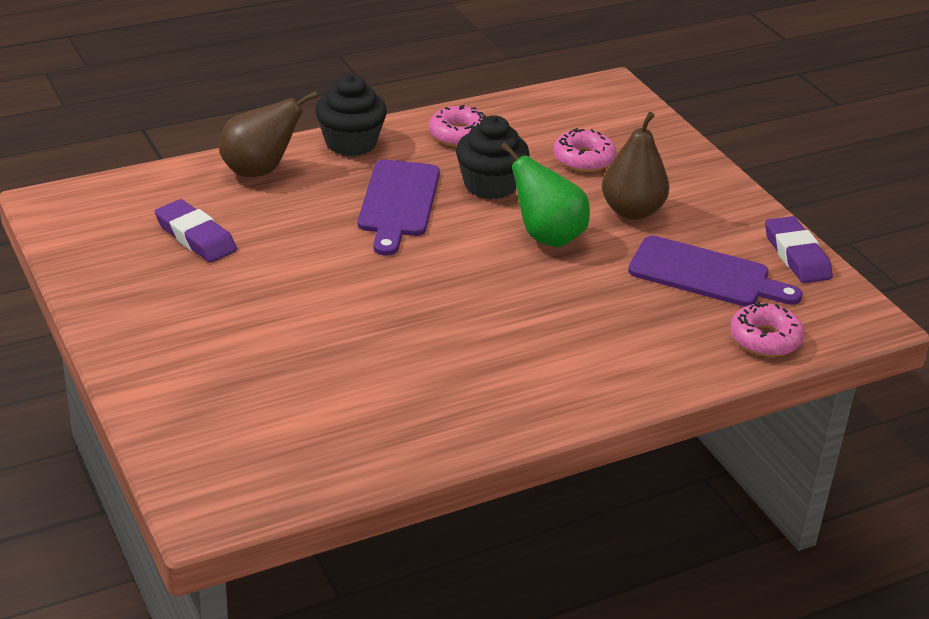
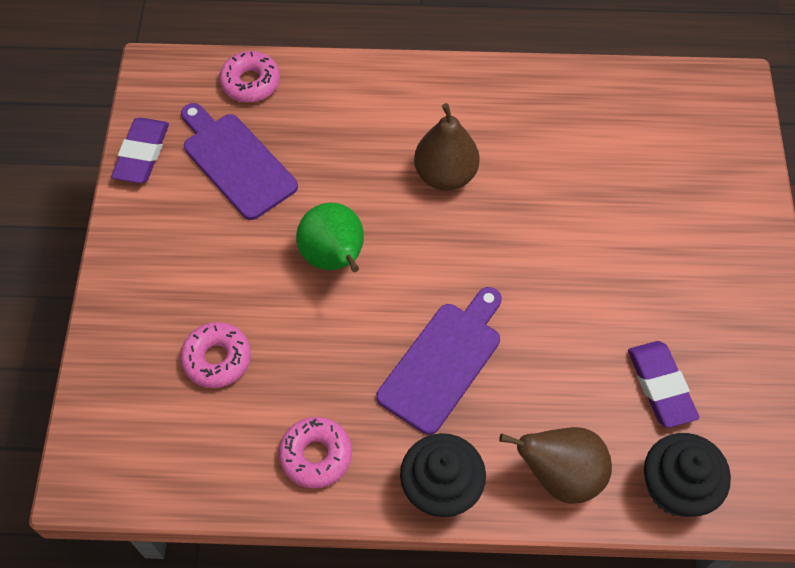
camera: 150 degrees left, 25 degrees up
black cupcake [456,115,530,199] -> black cupcake moved to [644,433,731,517]
brown pear [602,112,669,220] -> brown pear moved to [414,103,480,191]

